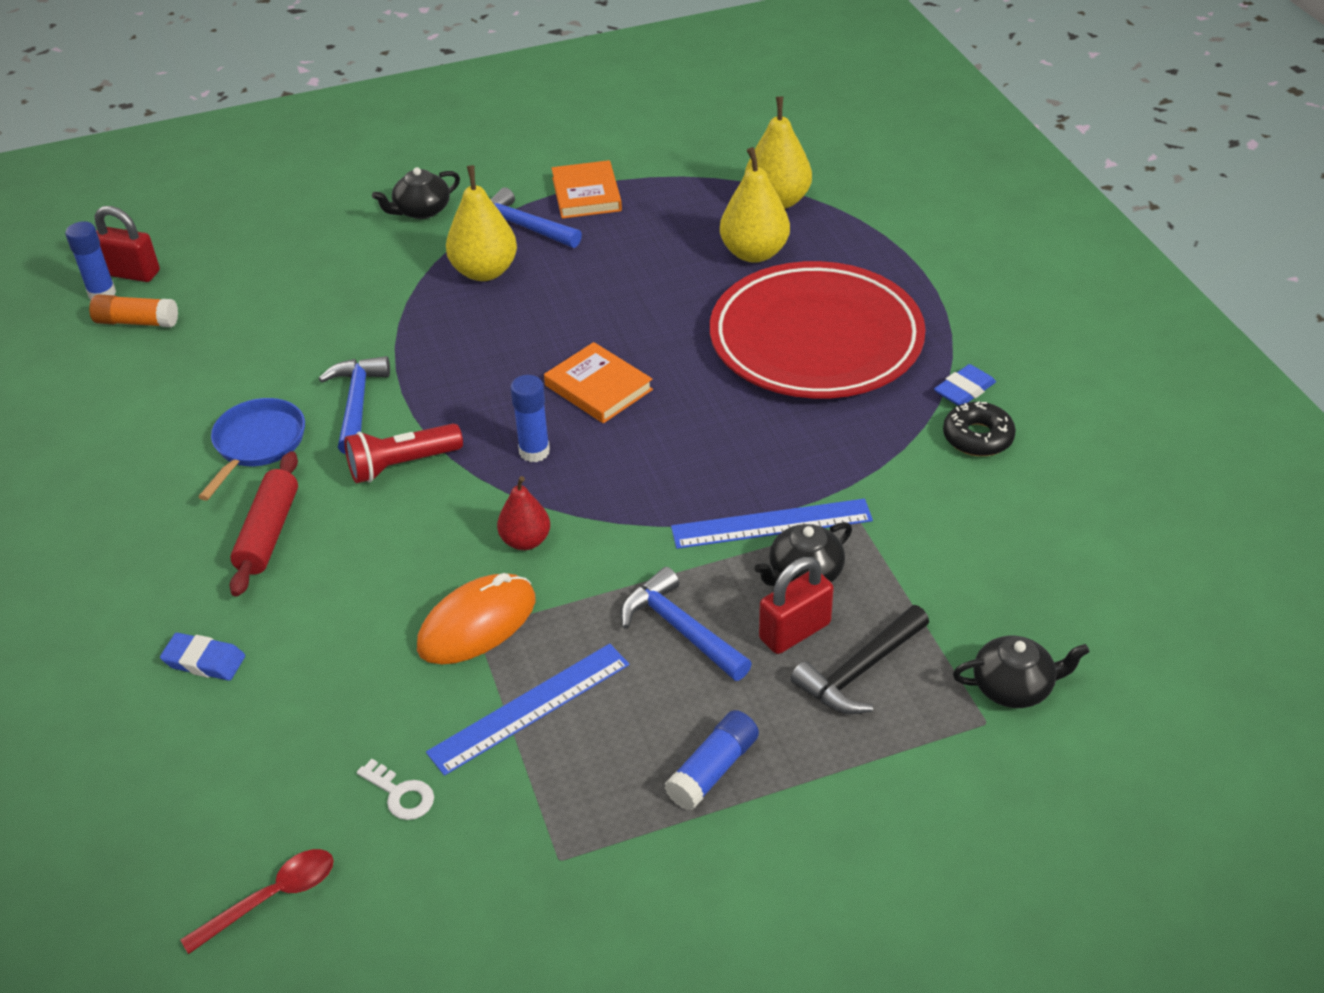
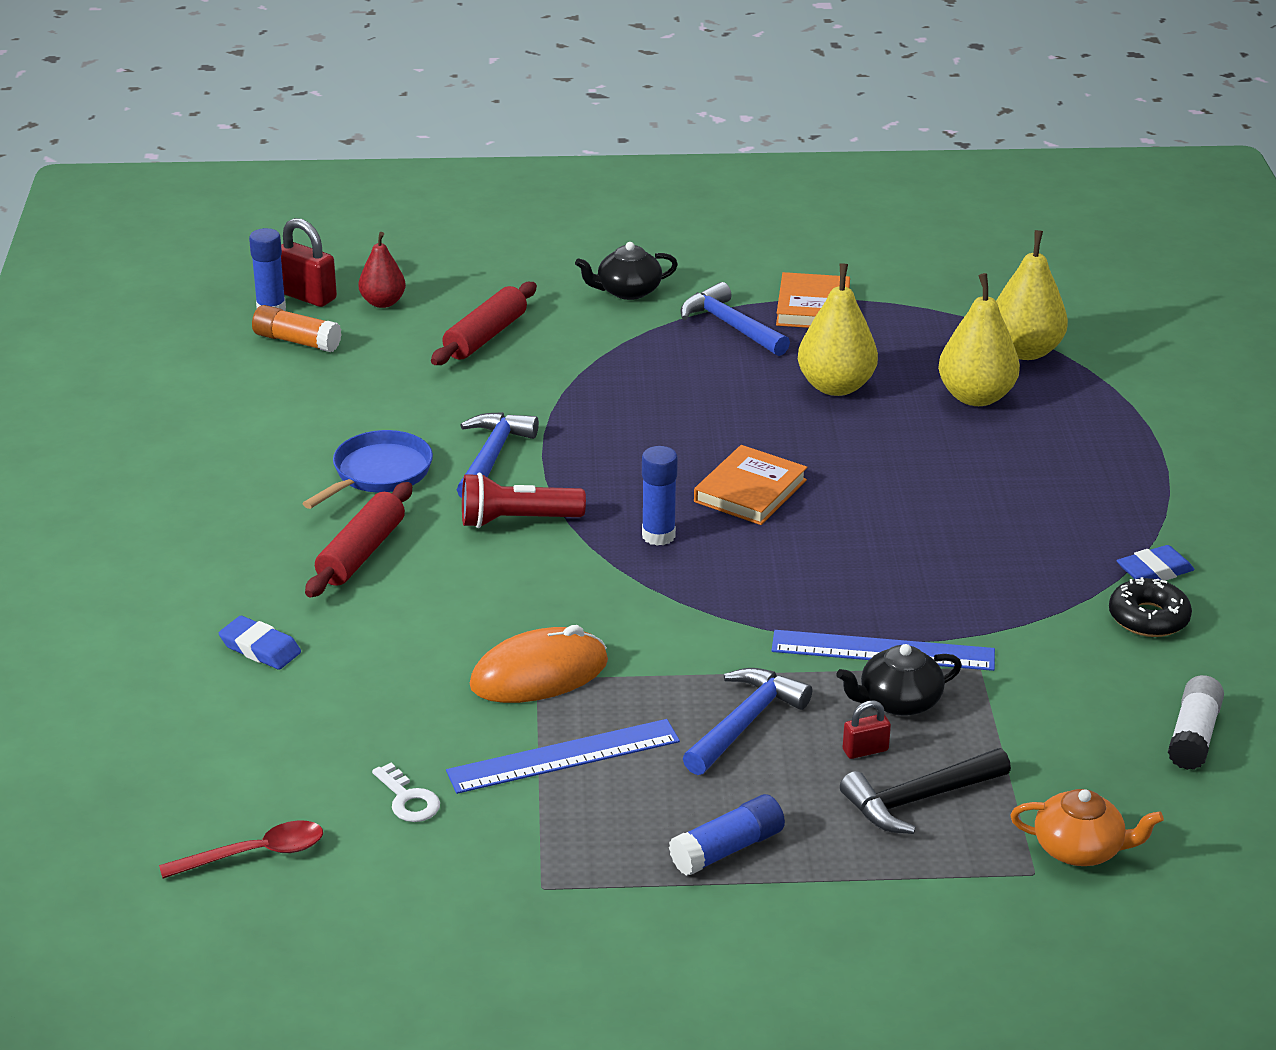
camera: 15 degrees right, 10 degrees down
yellow pear [446,165,517,281] -> yellow pear moved to [798,263,878,396]
red pear [497,476,550,550] -> red pear moved to [358,232,406,308]
orange book [544,342,653,423] -> orange book turned 60 degrees clockwise [694,445,807,525]
blue hammer [621,567,752,681] -> blue hammer turned 60 degrees clockwise [683,668,812,775]
red plate [710,261,926,399] -> none
red padlock [759,557,834,654] -> red padlock [843,701,891,759], size x0.56
black teapot [953,636,1090,708] -> orange teapot [1010,789,1164,866]
none -> red rolling pin [431,282,537,365]
none -> white glue stick [1168,675,1224,770]

